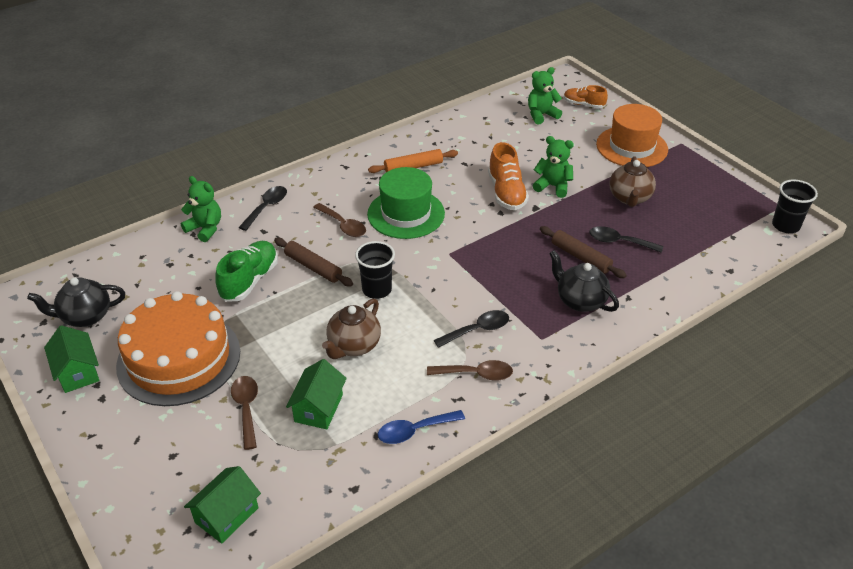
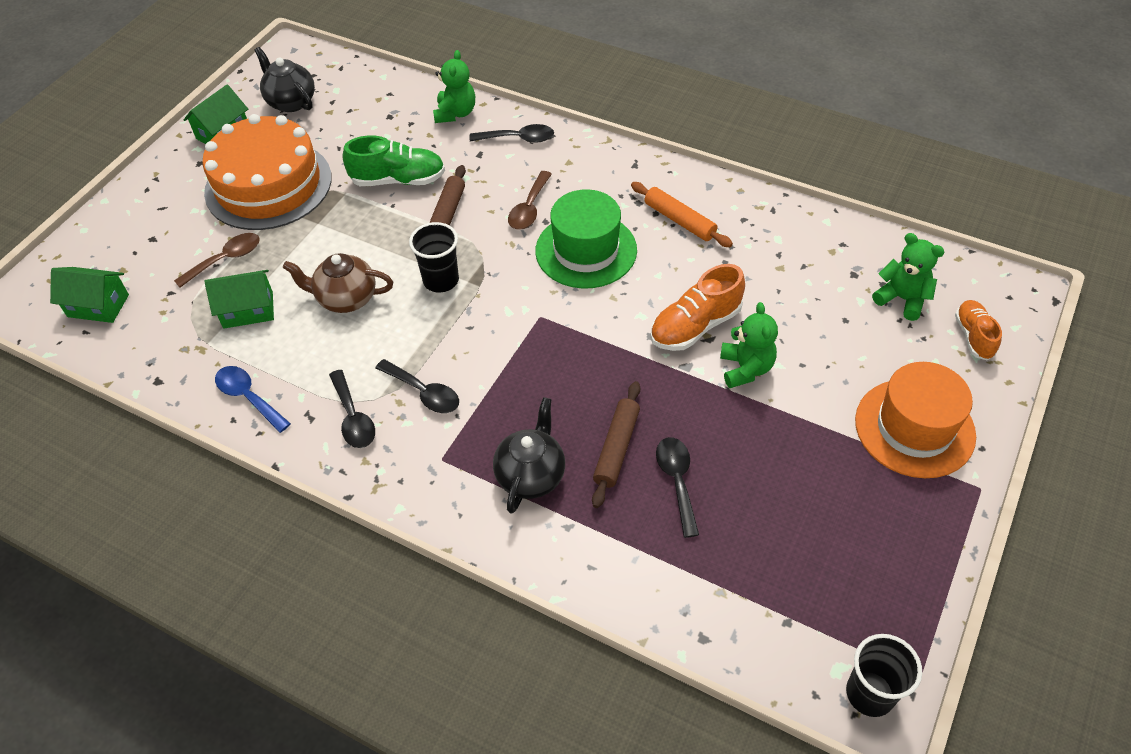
camera: 65 degrees right, 10 degrees up
brown spoon [427,360,513,381] -> black spoon [329,370,375,448]
brown teapot [609,156,656,207] -> none

